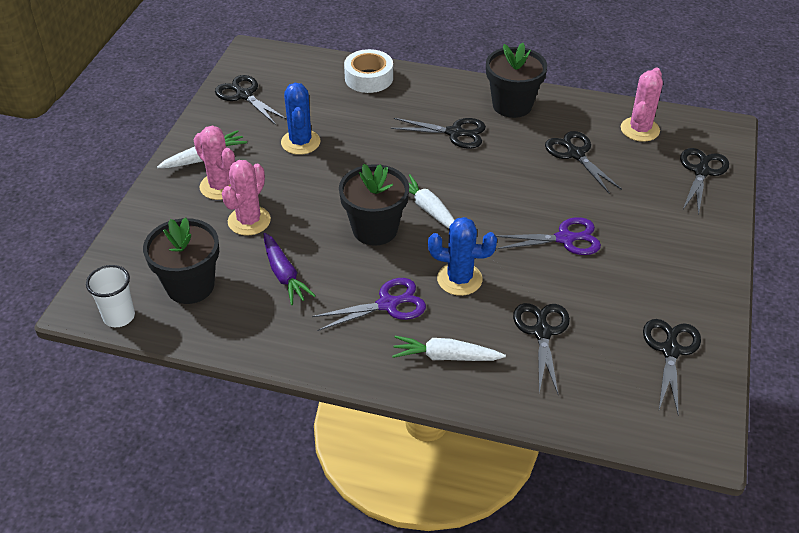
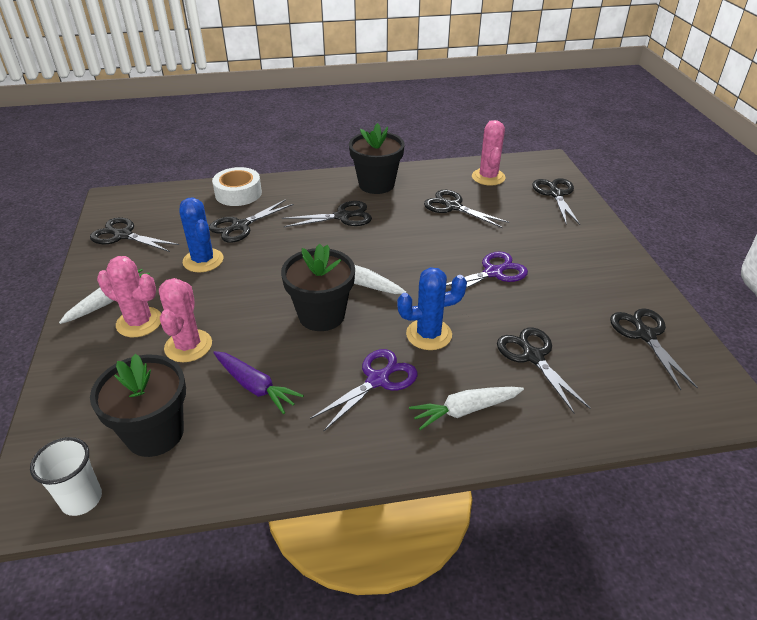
camera: 25 degrees left, 5 degrees down
none -> black scissors [209,200,294,242]

